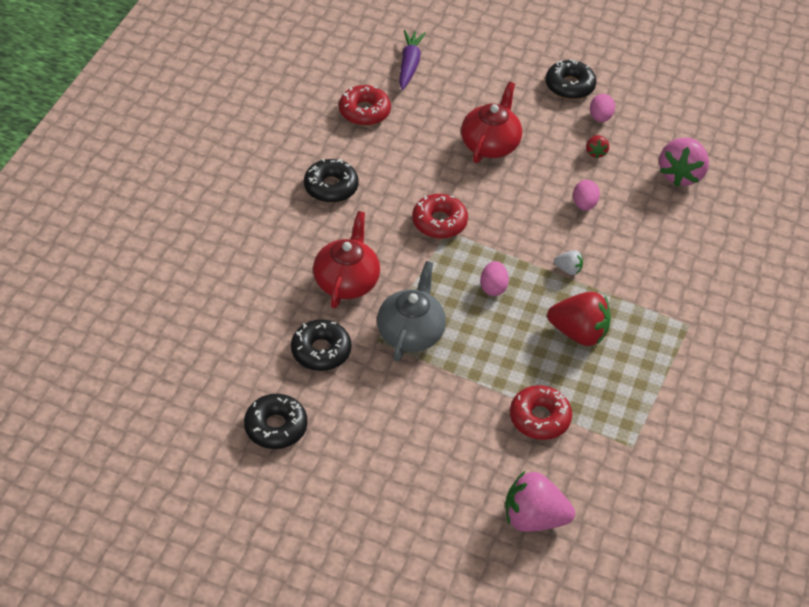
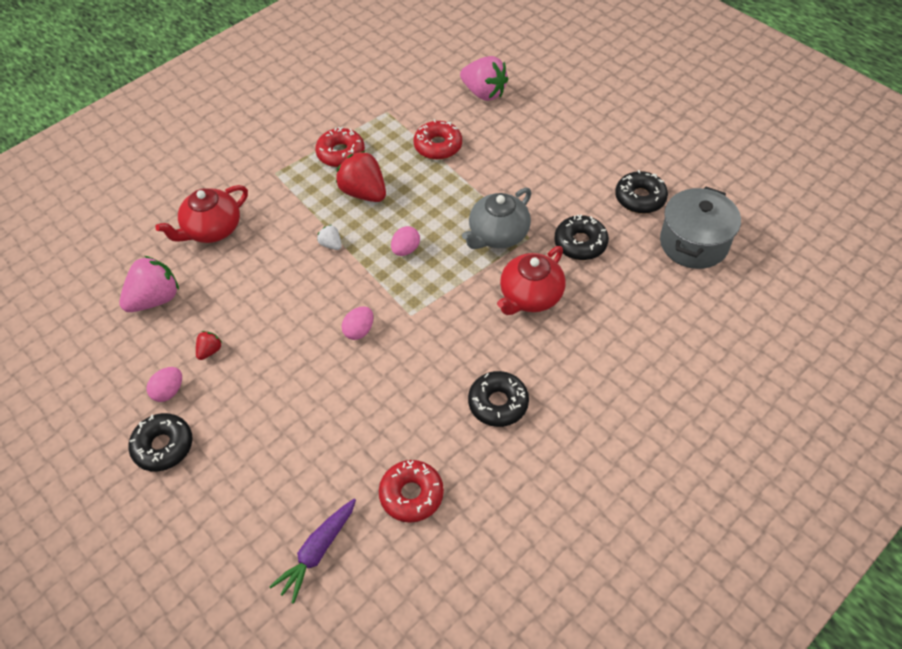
camera: 150 degrees left, 5 degrees up
red donut [412,194,468,239] -> red donut moved to [315,127,365,167]
red teapot [461,82,522,163] -> red teapot moved to [155,185,248,243]
pink egg [573,180,600,211] -> pink egg moved to [342,306,373,340]
none -> grey pot [660,187,741,269]

